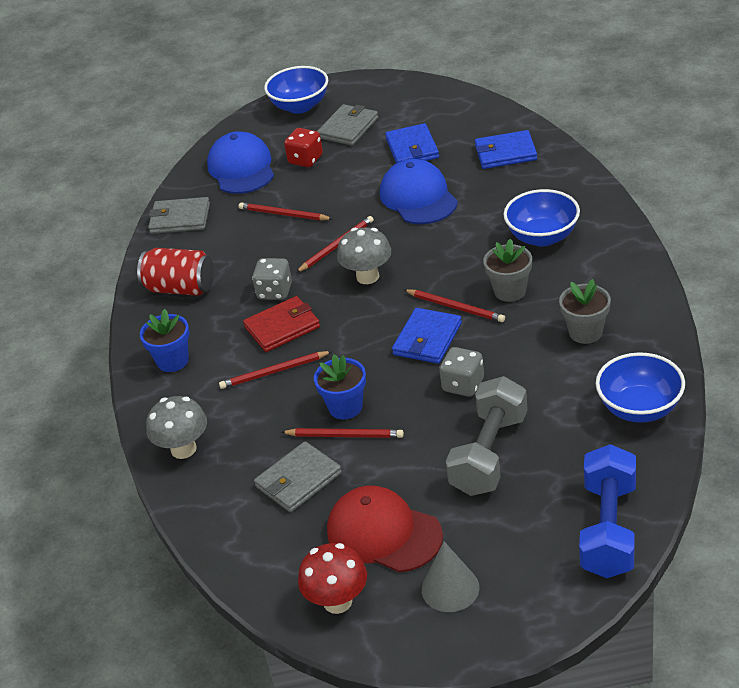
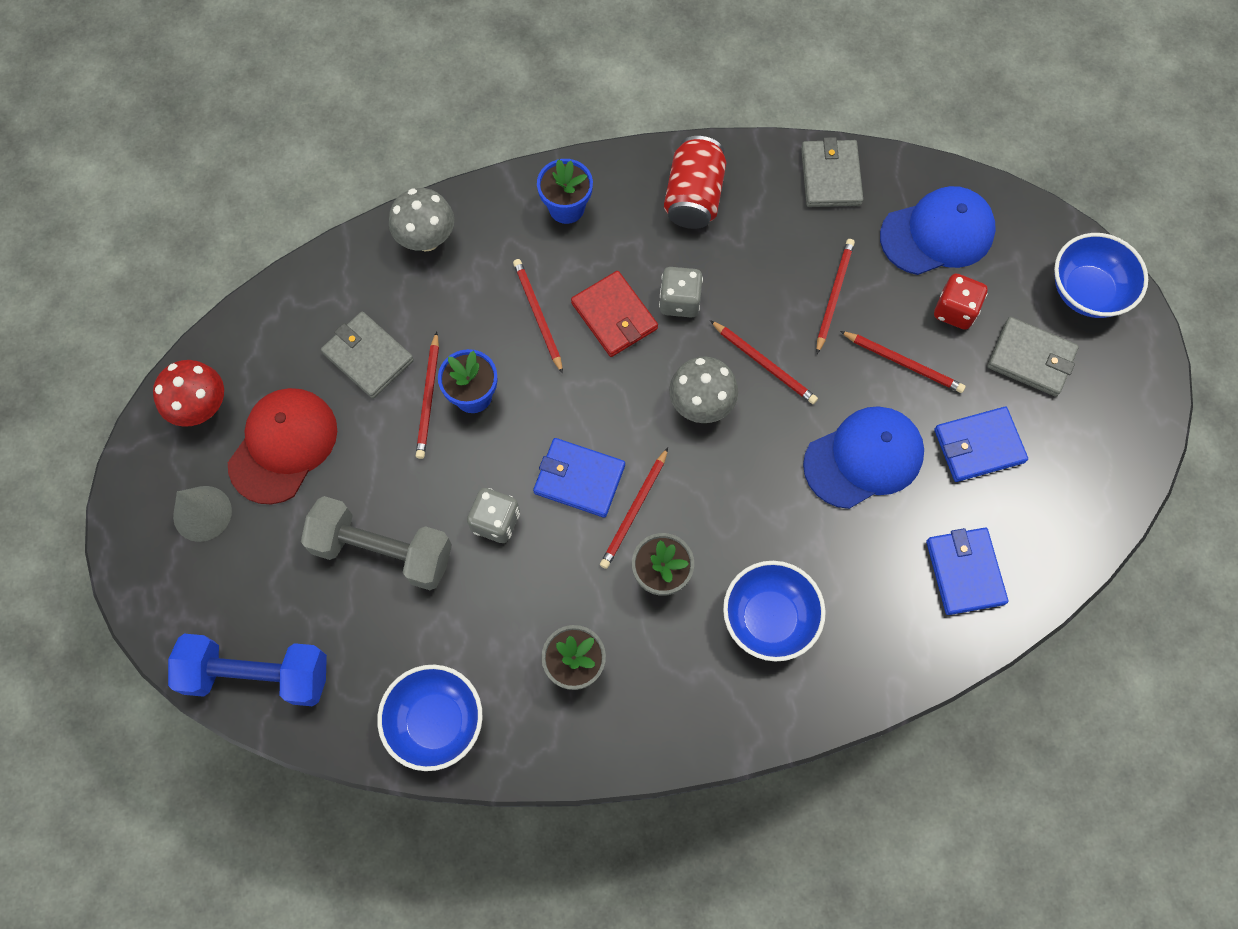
camera: 80 degrees right, 30 degrees up
none -> red pencil [840,331,966,393]

